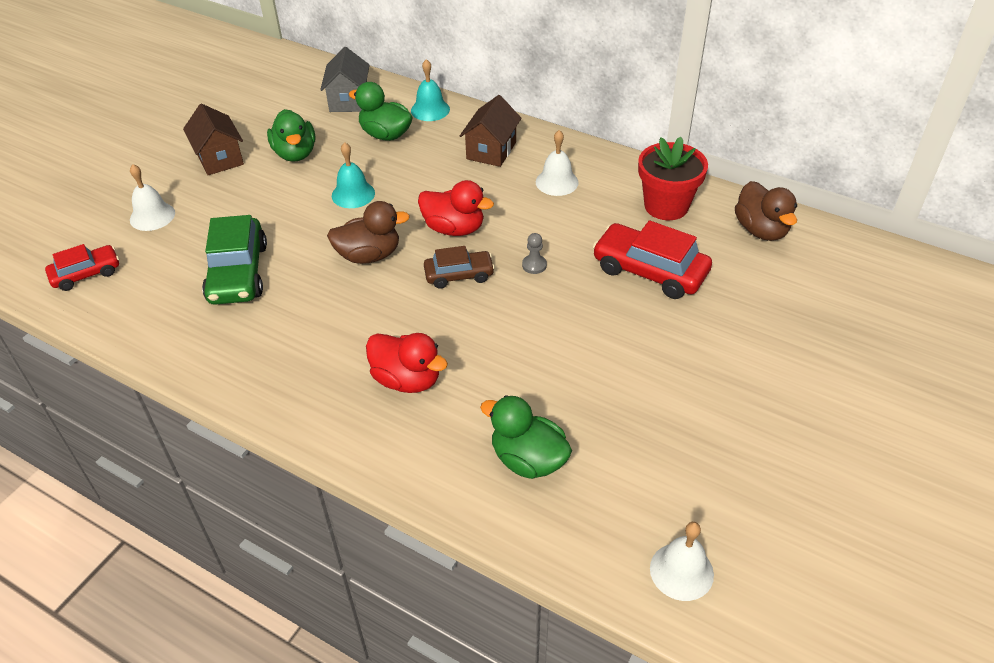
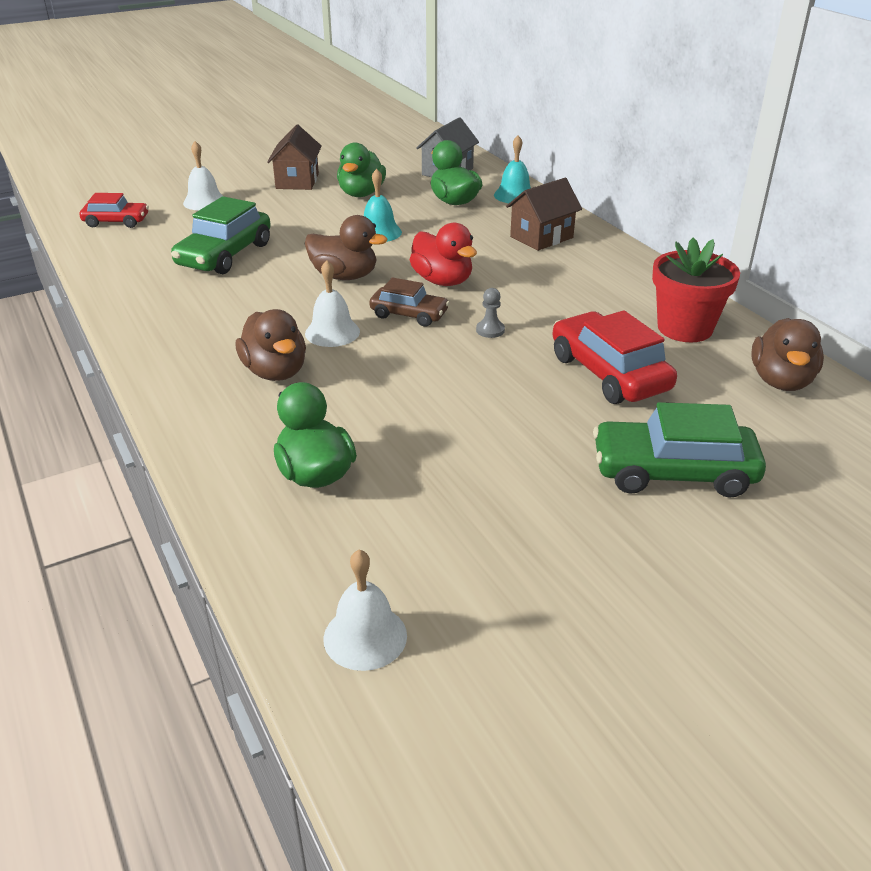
camera: 30 degrees right, 10 degrees down
red duck [366,333,448,393] -> brown duck [236,309,306,381]
white bell [536,130,579,196] -> white bell moved to [305,260,360,347]
none -> green car [593,402,766,498]

